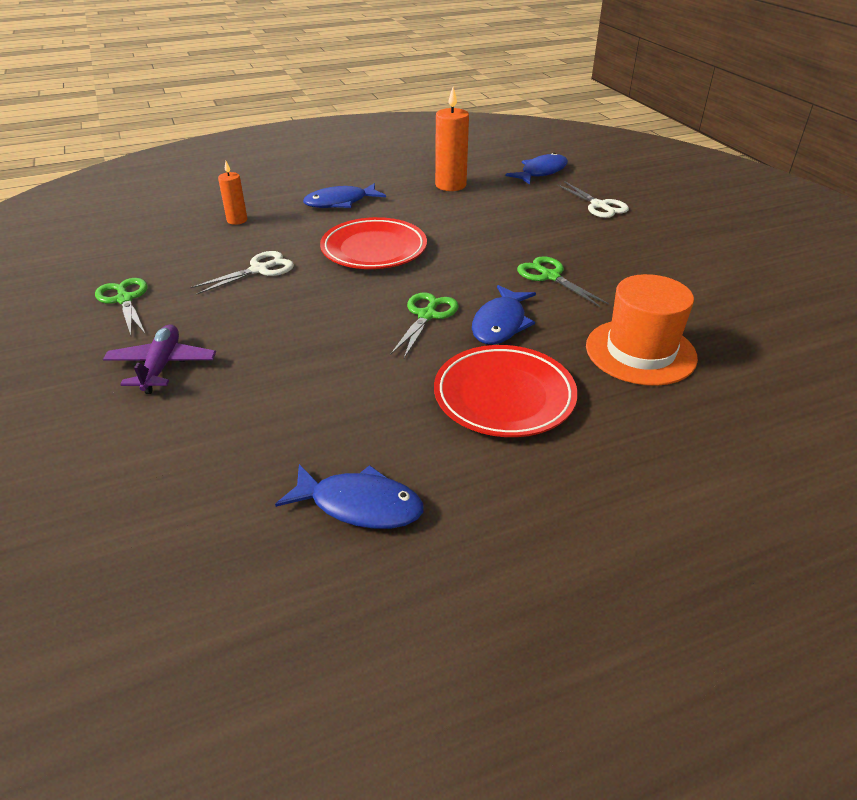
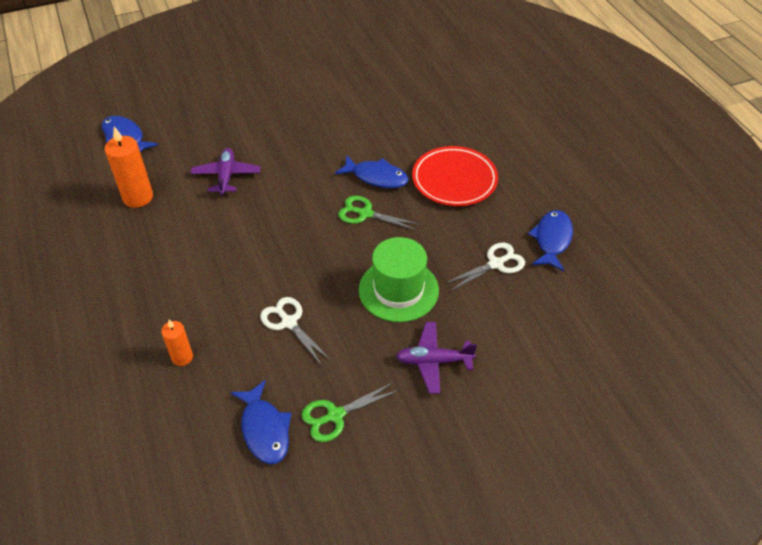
camera: 90 degrees left, 10 degrees up
blue fish [303,183,386,208] -> blue fish moved to [230,380,292,464]
red plate [320,217,427,269] -> none
green scissors [517,256,609,307] -> none
white scissors [557,181,629,218] -> white scissors moved to [446,242,525,291]
orange hat [586,274,698,386] -> none
none -> purple plane [190,148,261,196]
none -> green hat [359,237,439,322]

